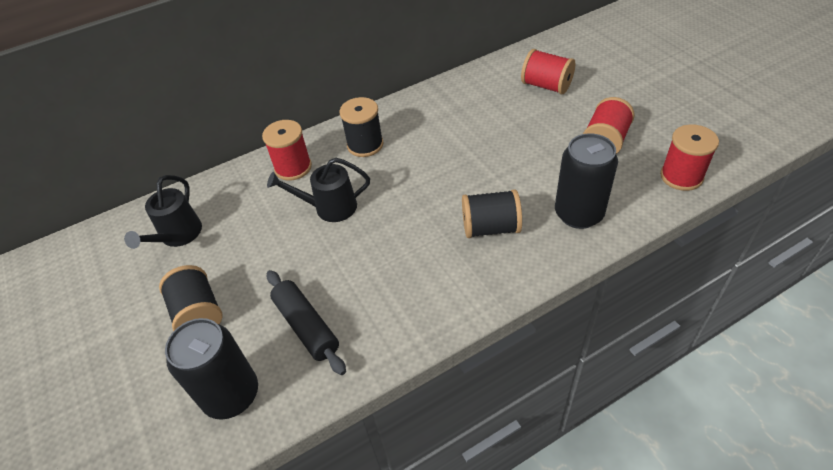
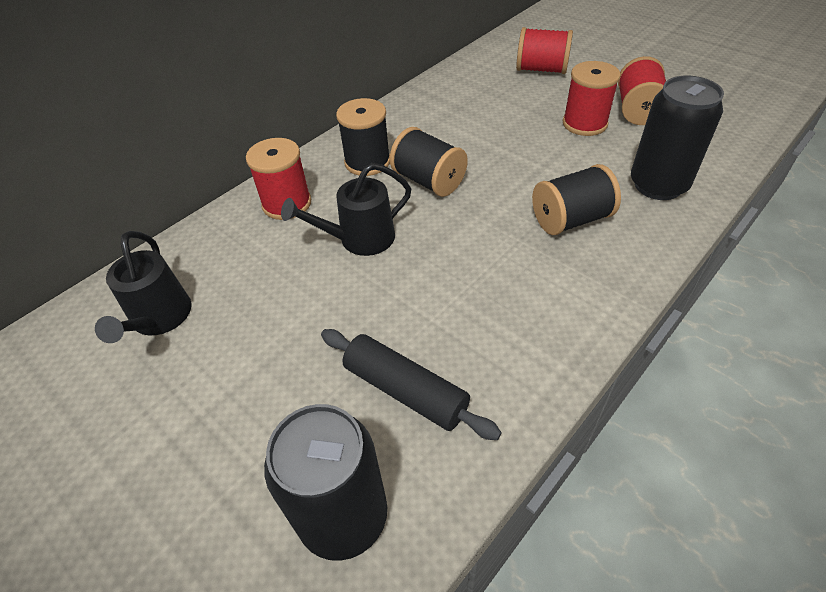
camera: 20 degrees left, 0 degrees up
black spool [159,265,223,331] -> black spool moved to [390,127,468,197]
red spool [660,124,719,191] -> red spool moved to [563,61,621,136]

